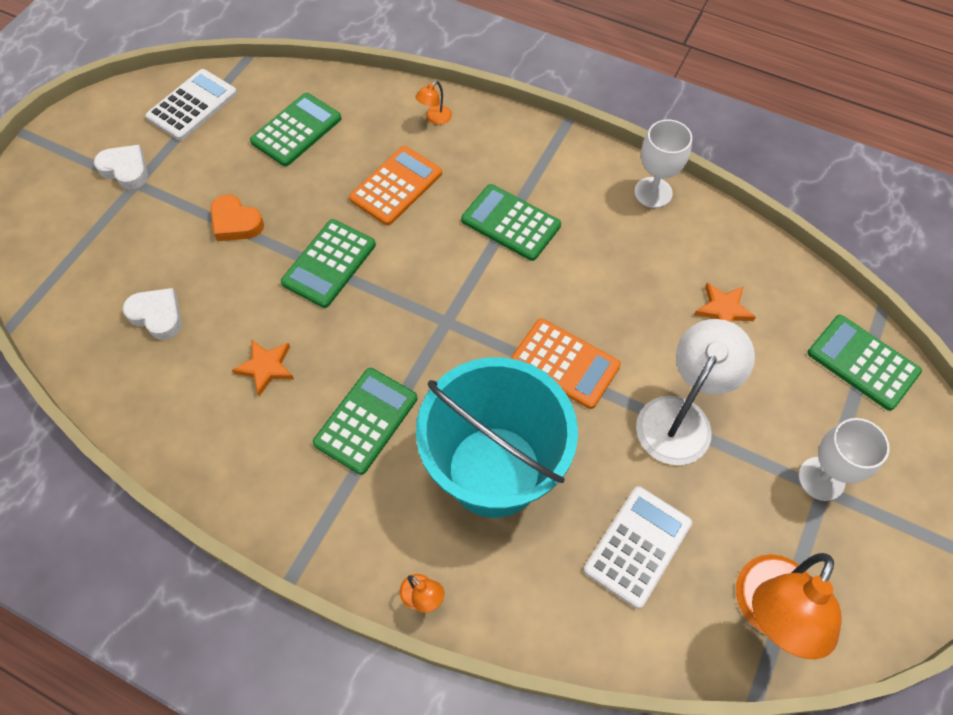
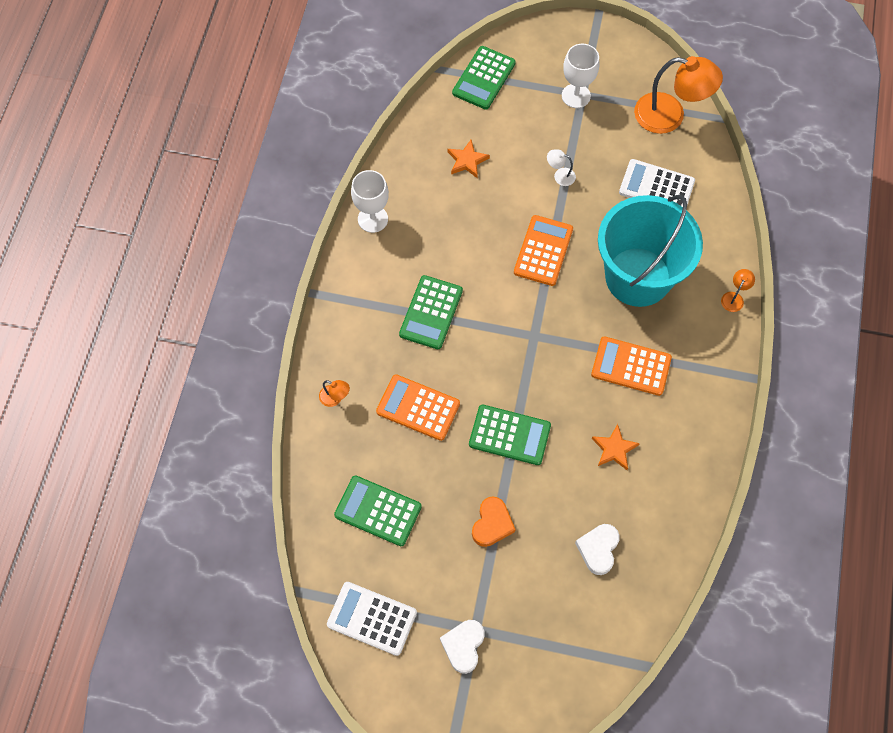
camera: 105 degrees left, 5 degrees up
green calculator [313,368,417,475] -> orange calculator [591,336,672,396]
white lamp [636,319,755,465] -> white lamp [547,149,576,186], size x0.42

